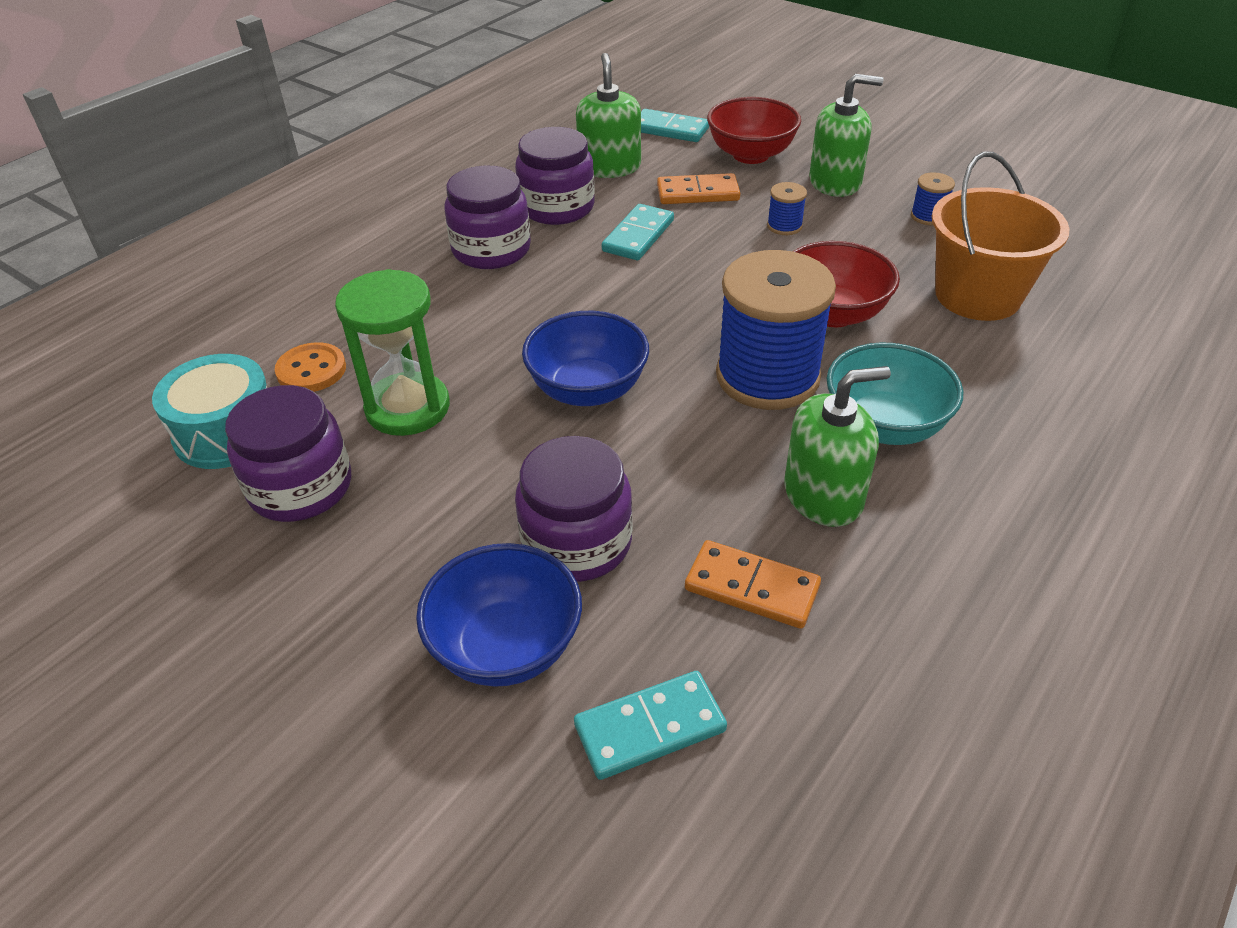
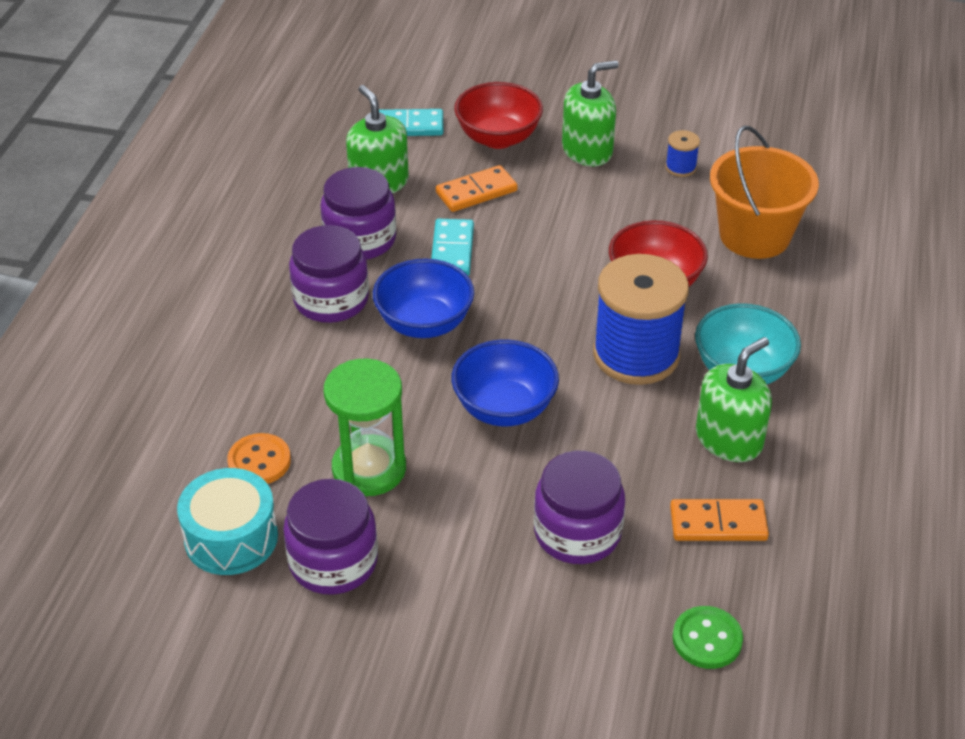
camera: 25 degrees left, 0 degrees up
blue bowl [416,543,582,687] -> blue bowl moved to [373,258,474,338]
turquoise domino [574,671,727,780] -> green button [673,606,743,669]
blue spool [767,182,807,235] -> none

